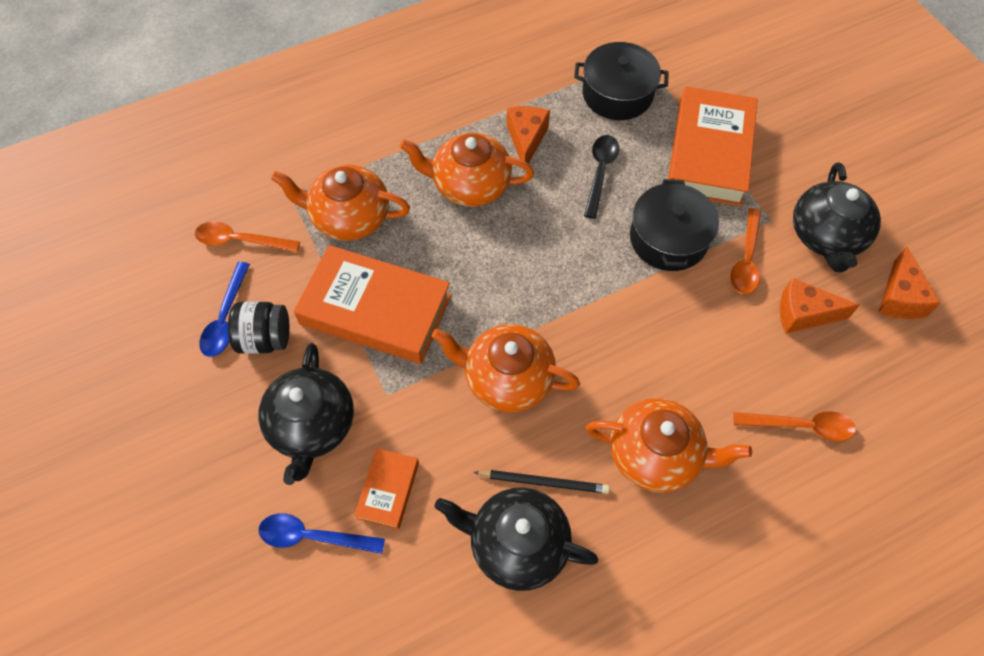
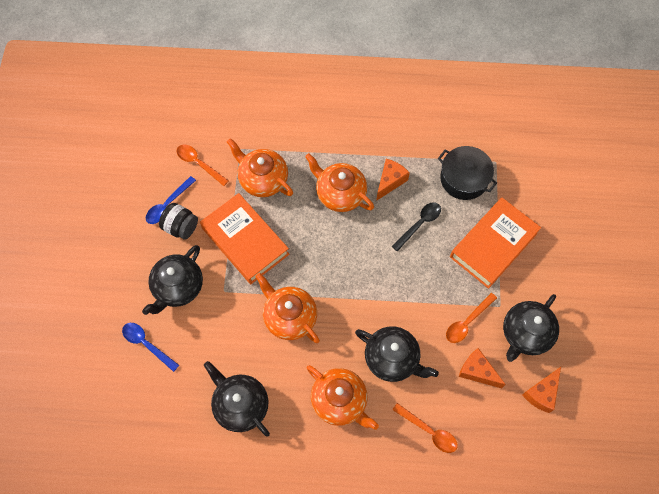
camera: 30 degrees right, 5 degrees up
orange book [354,448,419,530] -> none
black pencil [473,470,610,494] -> none
black pot [630,179,719,271] -> none
none -> black teapot [355,326,439,382]

